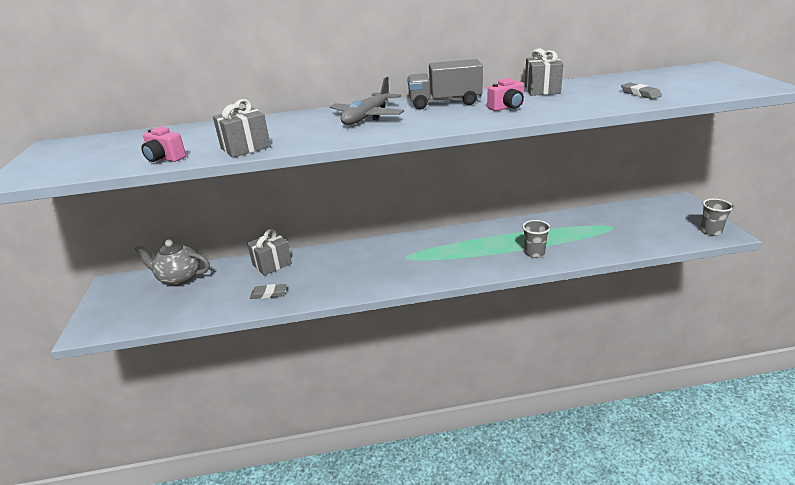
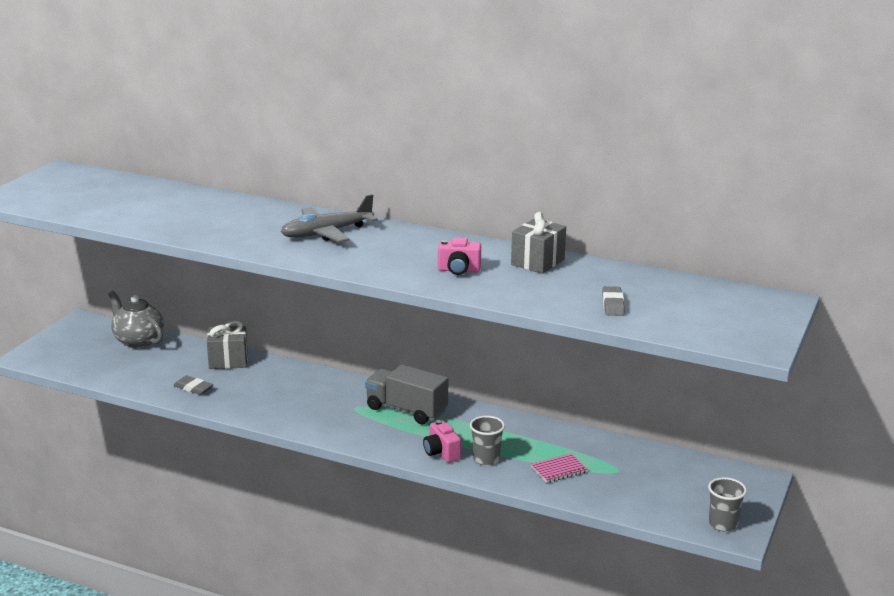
camera: 30 degrees right, 5 degrees down
pink camera [141,127,186,162] -> pink camera moved to [423,420,461,463]
grey gift [213,99,271,158] -> none
grey truck [407,59,483,109] -> grey truck moved to [365,364,448,424]
none -> pink notebook [531,453,588,483]

